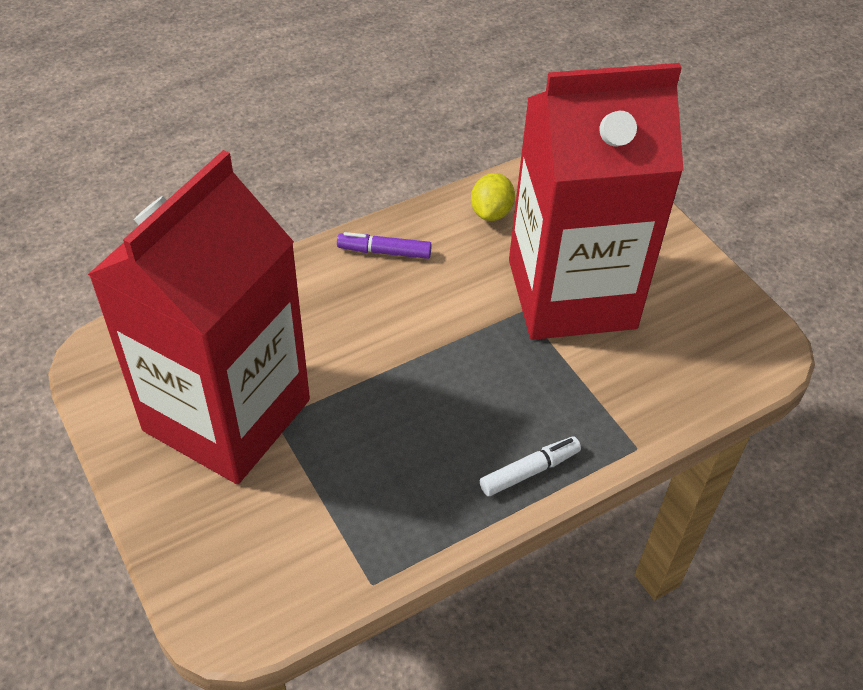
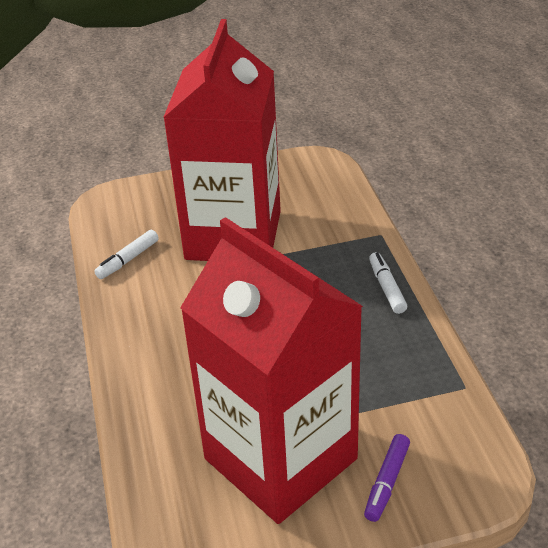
camera: 70 degrees left, 10 degrees down
purple marker [337,232,432,259] -> purple marker moved to [364,434,410,522]
yellow lemon [471,173,515,221] -> white marker [94,230,159,279]

